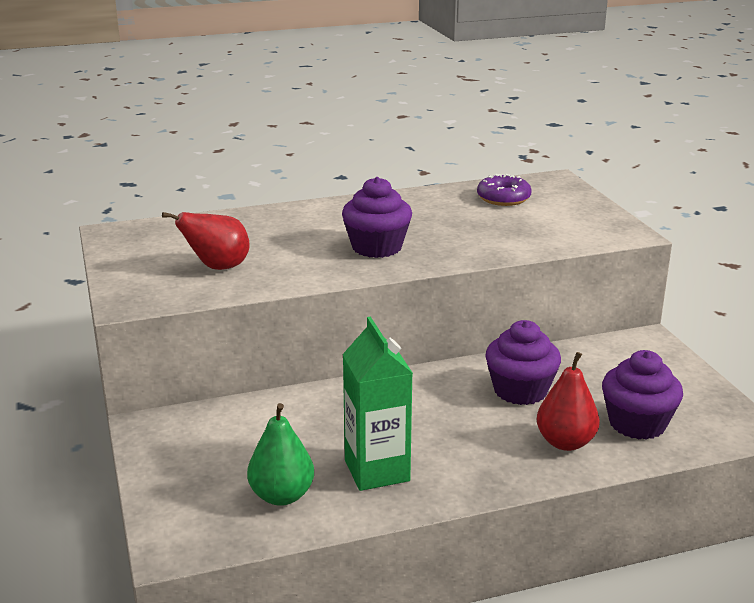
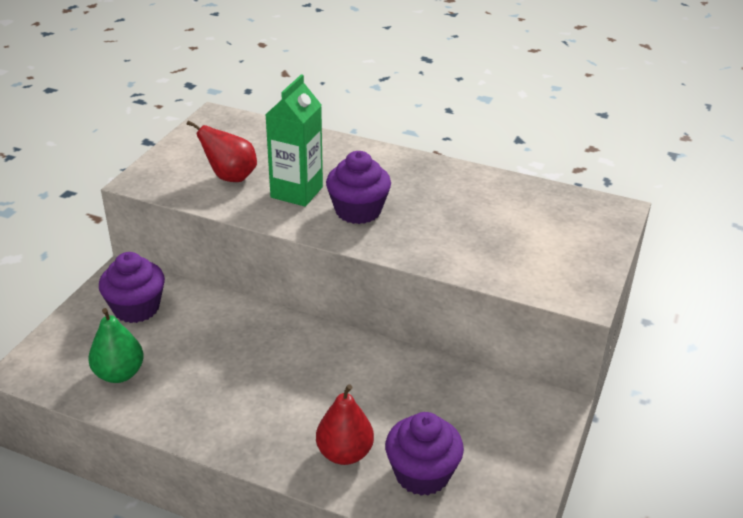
camera: 40 degrees right, 10 degrees up
green carton [342,316,413,491] -> green carton moved to [265,74,323,207]
purple donut [477,174,531,206] -> none
purple cupcake [485,320,561,405] -> purple cupcake moved to [99,252,165,323]

